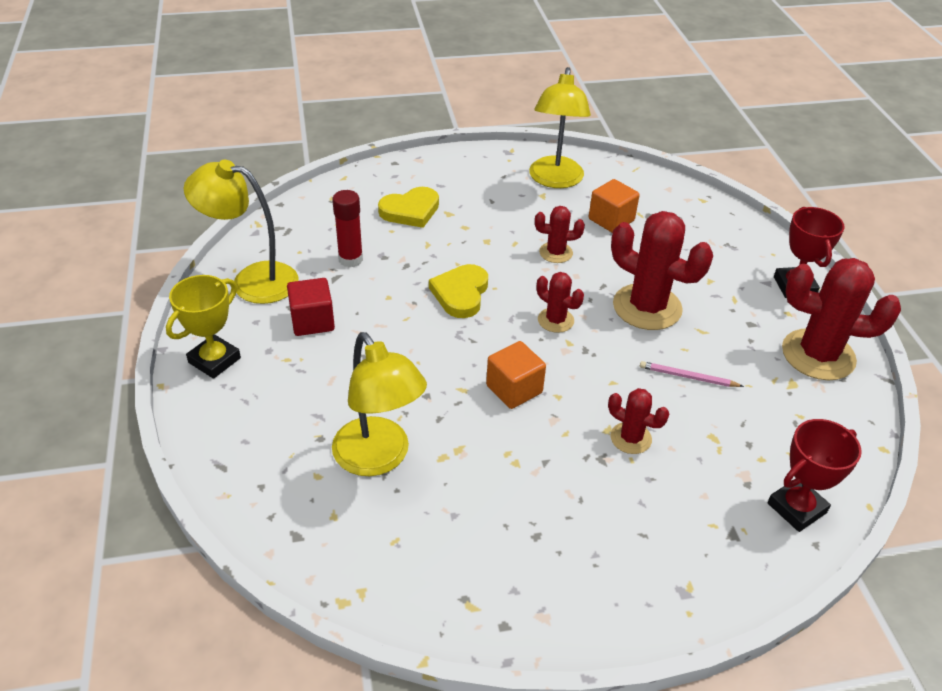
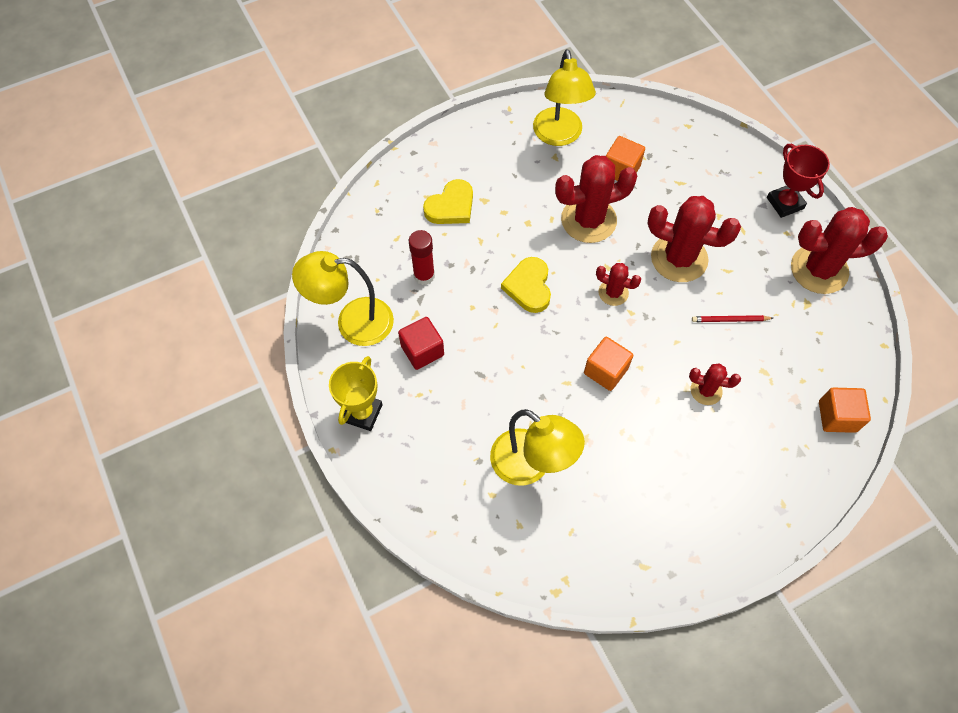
camera: 15 degrees left, 20 degrees up
red cactus [535,206,585,263] -> red cactus [555,155,638,243], size x1.92
pink pencil [640,361,744,387] -> red pencil [692,315,773,322]
red trophy [767,419,862,532] -> orange cube [819,388,871,433]

